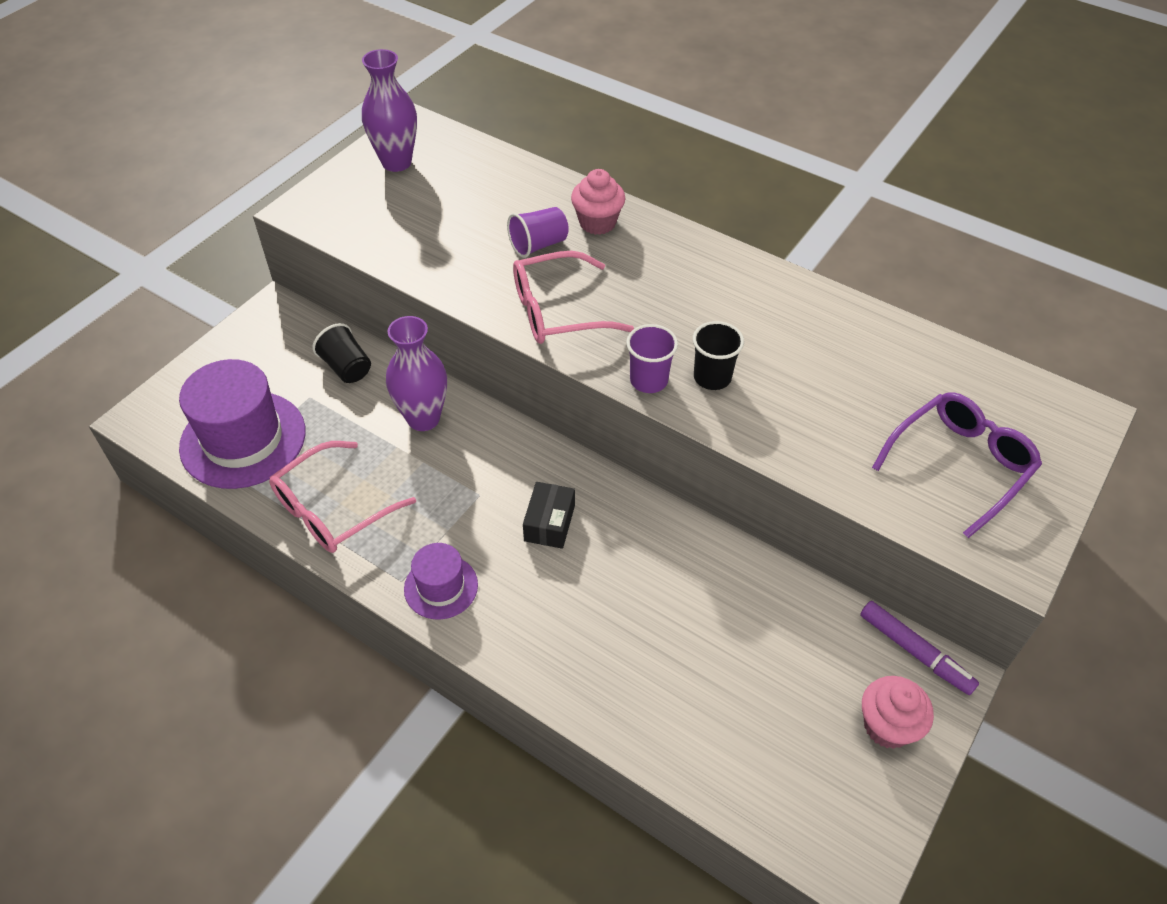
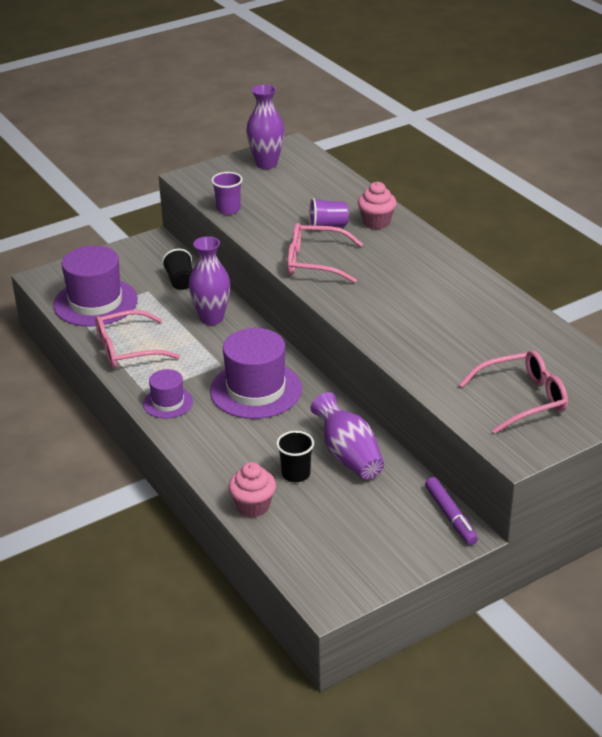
camera: 25 degrees right, 15 degrees down
black box [523,482,575,549] -> purple hat [210,328,302,419]
purple cup [626,324,678,393] -> purple cup moved to [211,172,243,215]
black cup [693,321,744,390] -> black cup moved to [276,431,314,482]
pink cupcake [862,676,934,749] -> pink cupcake moved to [228,462,276,517]
purple glasses [872,392,1042,538] -> pink glasses [459,350,568,434]
none -> purple vase [311,392,384,479]

